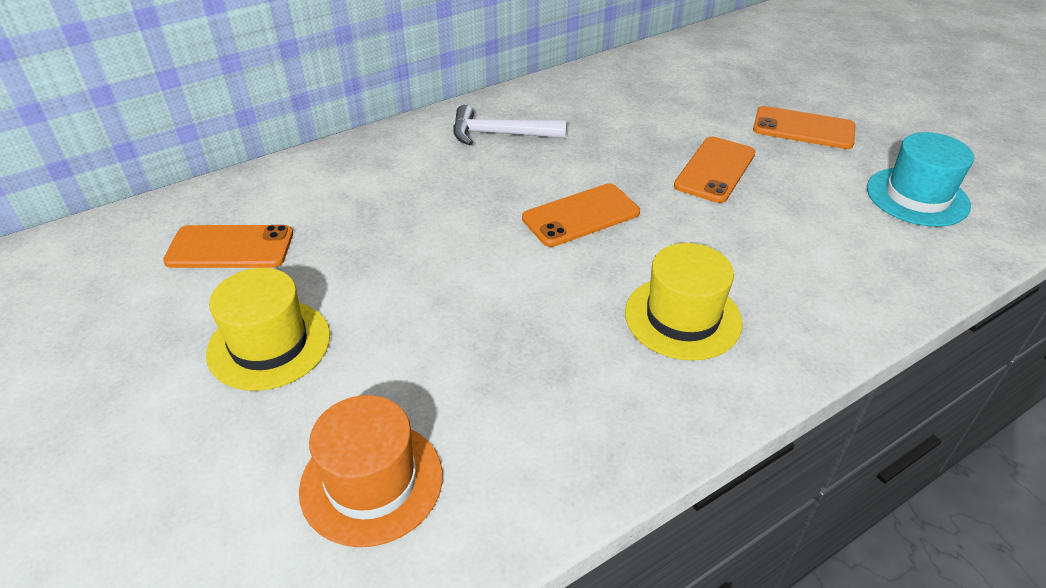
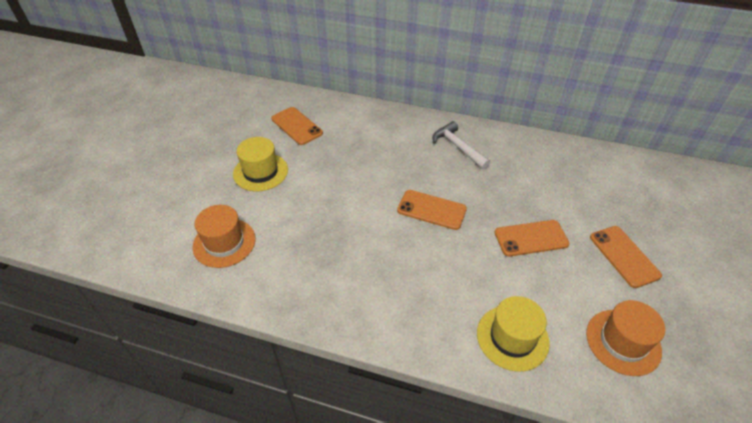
camera: 50 degrees right, 5 degrees up
yellow hat [625,243,743,361] -> yellow hat moved to [477,296,550,372]
turquoise hat [867,132,974,227] -> orange hat [586,300,665,376]

